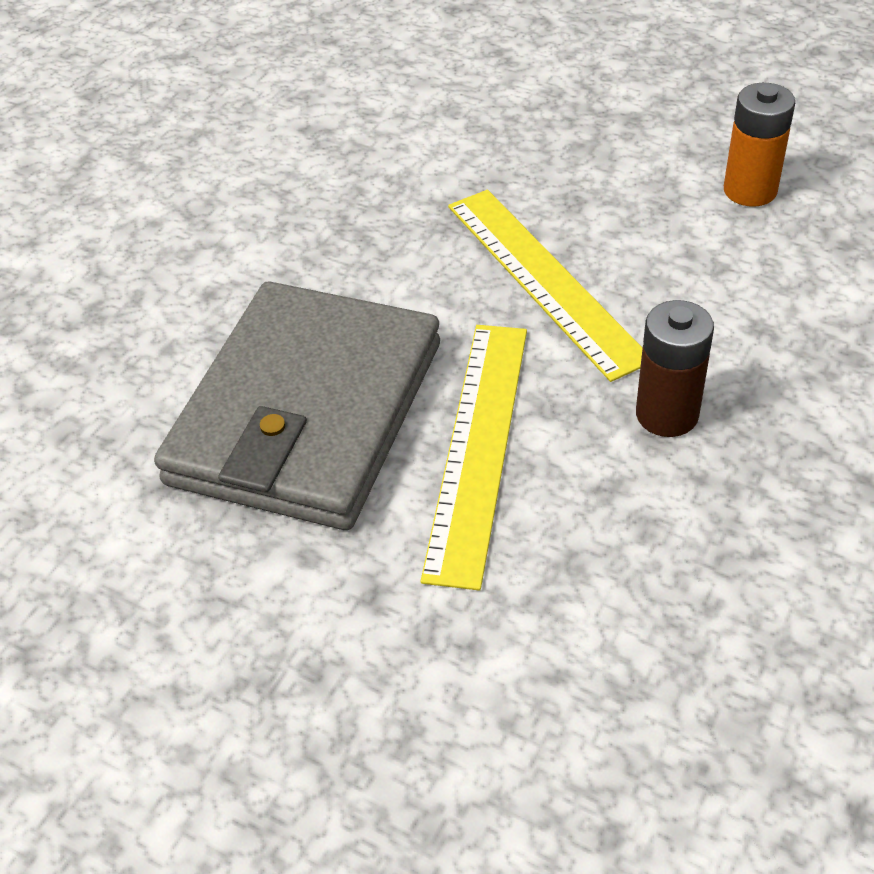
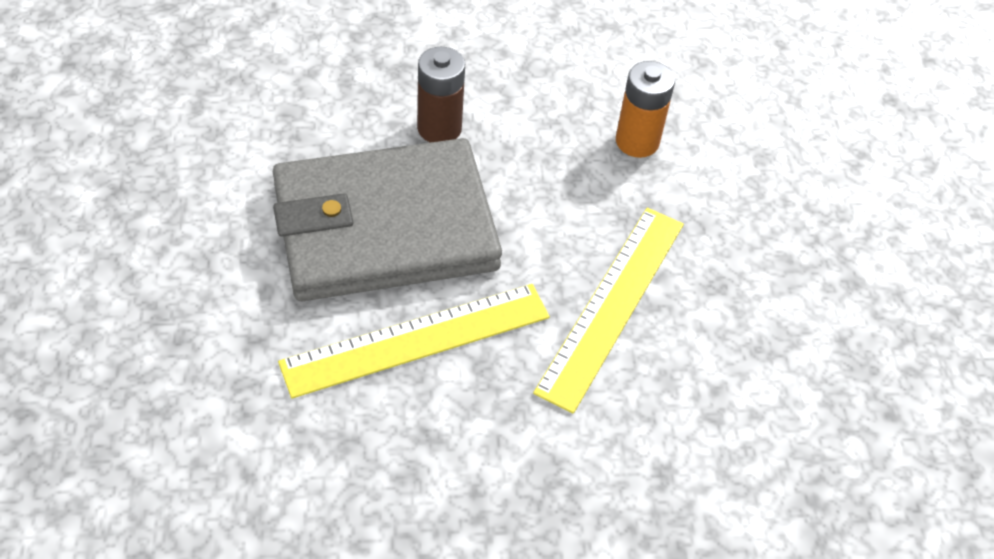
camera: 50 degrees right, 5 degrees up
brown battery [636,300,714,437] -> brown battery moved to [417,47,465,143]
orange battery [724,83,795,207] -> orange battery moved to [616,61,675,158]

